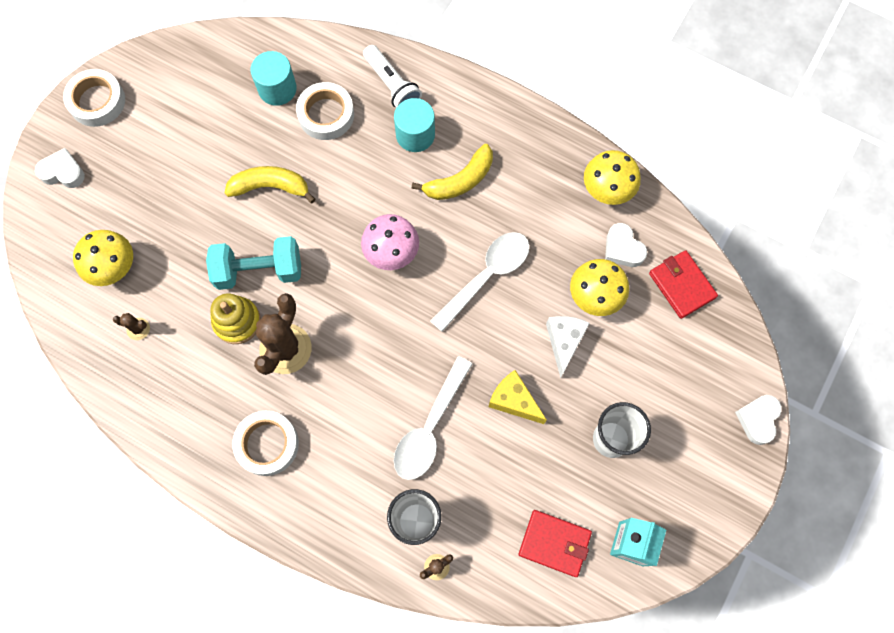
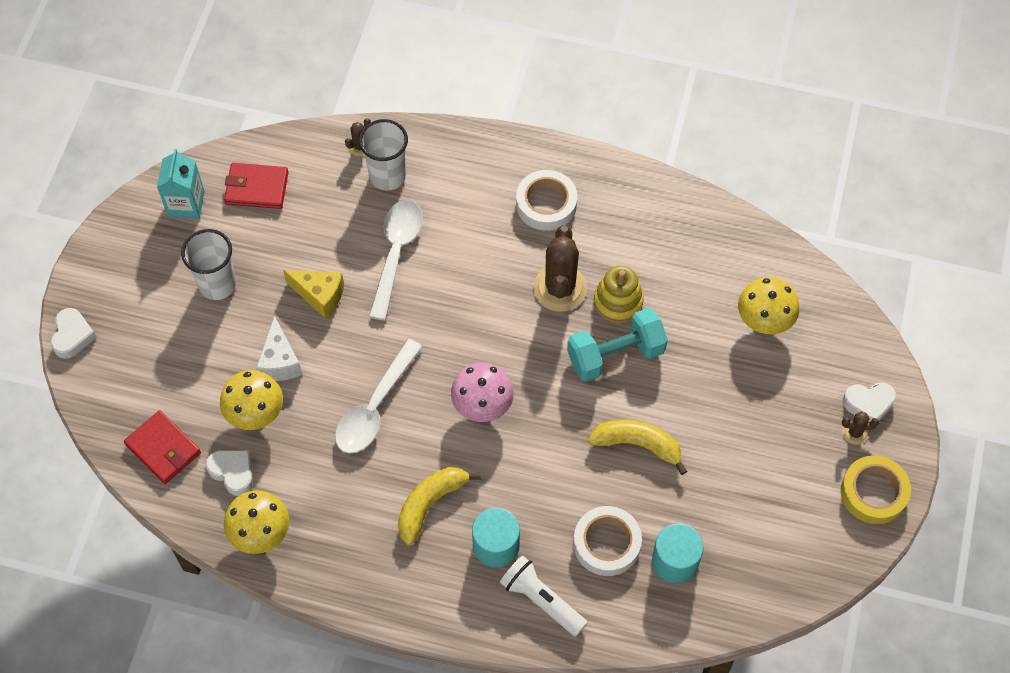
camera: 165 degrees right, 10 degrees down
white tape [63,69,125,127] -> yellow tape [841,455,911,524]
brown cactus [113,313,150,340] -> brown cactus moved to [842,411,879,445]
yellow banana [225,166,316,203] -> yellow banana turned 150 degrees counterclockwise [588,420,687,475]

